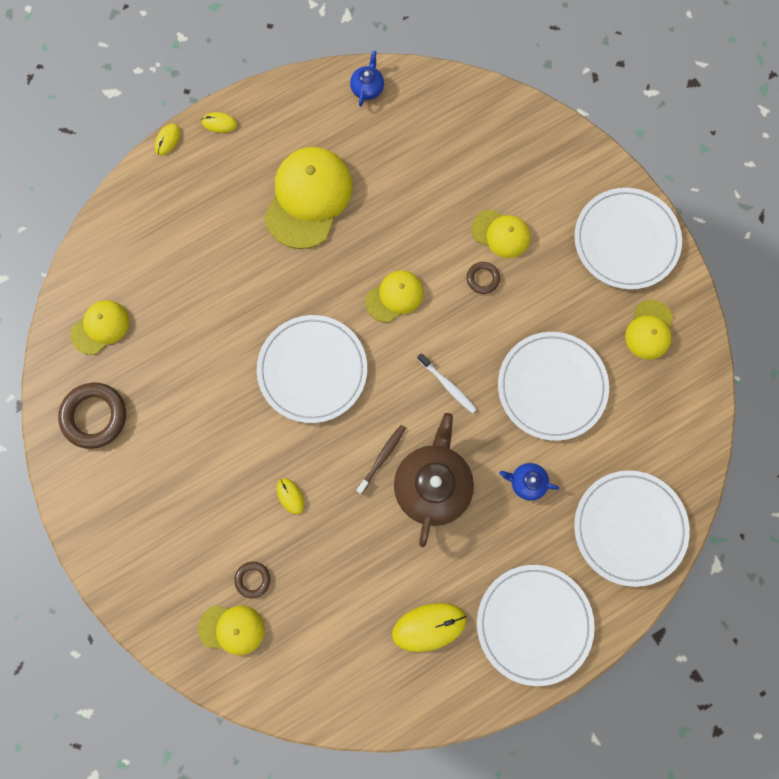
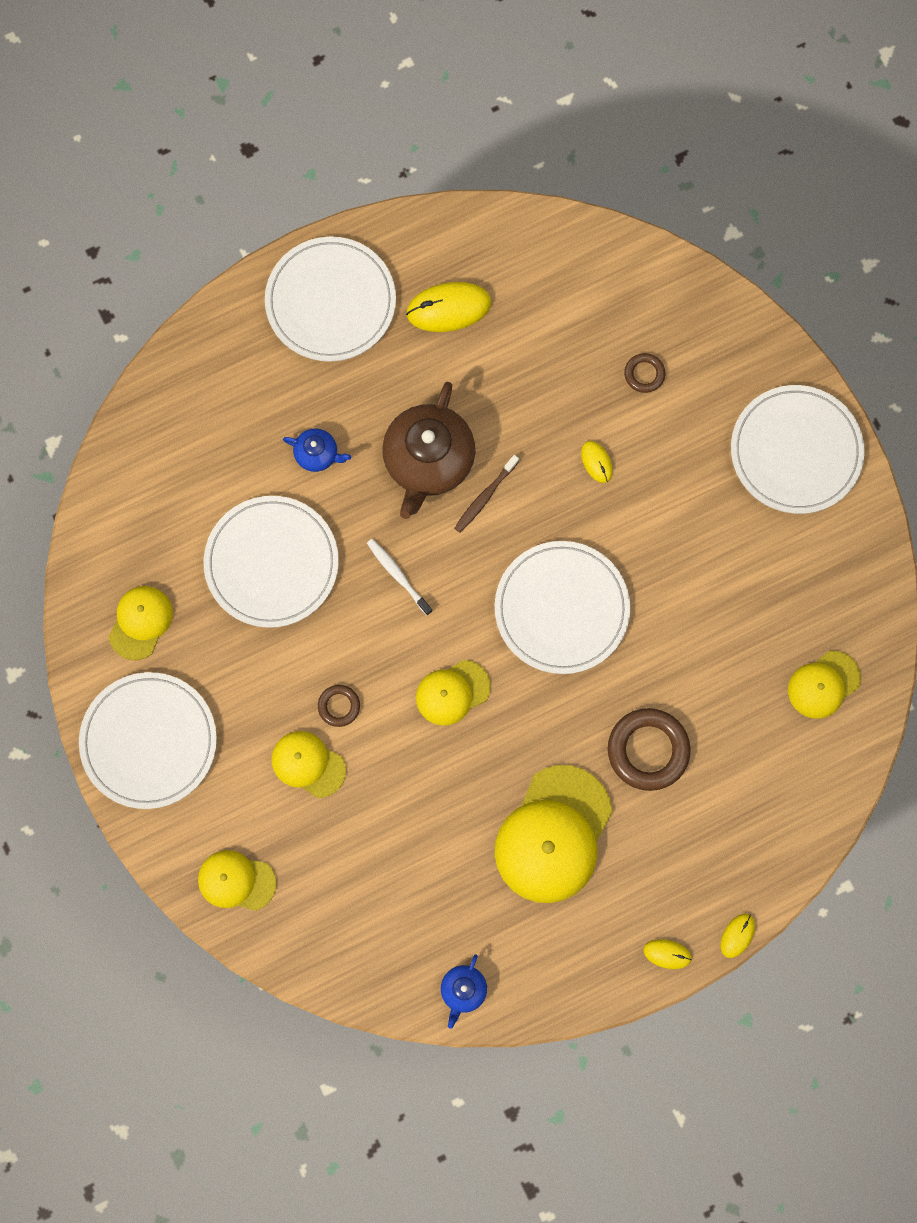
camera: 175 degrees left, 0 degrees up
brown ring [58,383,126,449] -> brown ring moved to [608,708,691,791]
yellow cap [198,606,265,655] -> yellow cap moved to [198,850,277,911]
white plate [574,470,690,587] -> white plate moved to [731,385,865,514]

